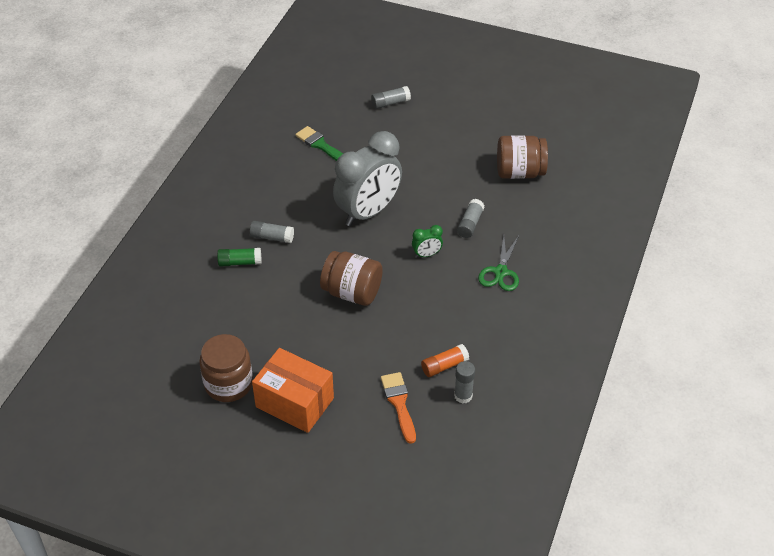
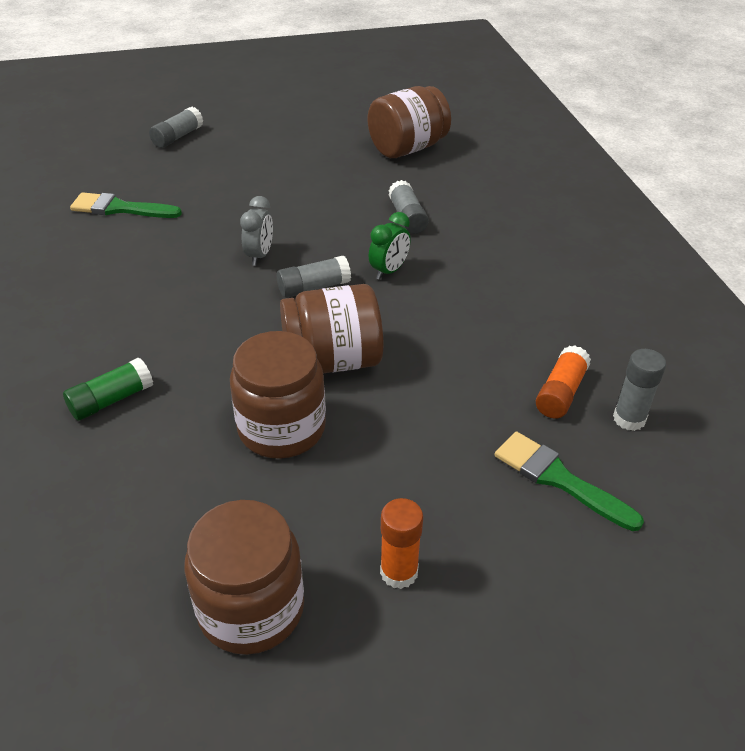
camera: 35 degrees left, 5 degrees down
grey glue stick [250,221,294,243] -> grey glue stick moved to [277,256,351,298]
orange box [252,348,334,433] -> orange glue stick [380,498,423,589]
grey clock [333,131,402,226] -> grey clock [240,196,273,266], size x0.40
orange brush [381,372,416,444] -> green brush [495,431,644,531]
green scissors [478,236,519,291] -> none
none -> brown jar [230,331,326,459]

